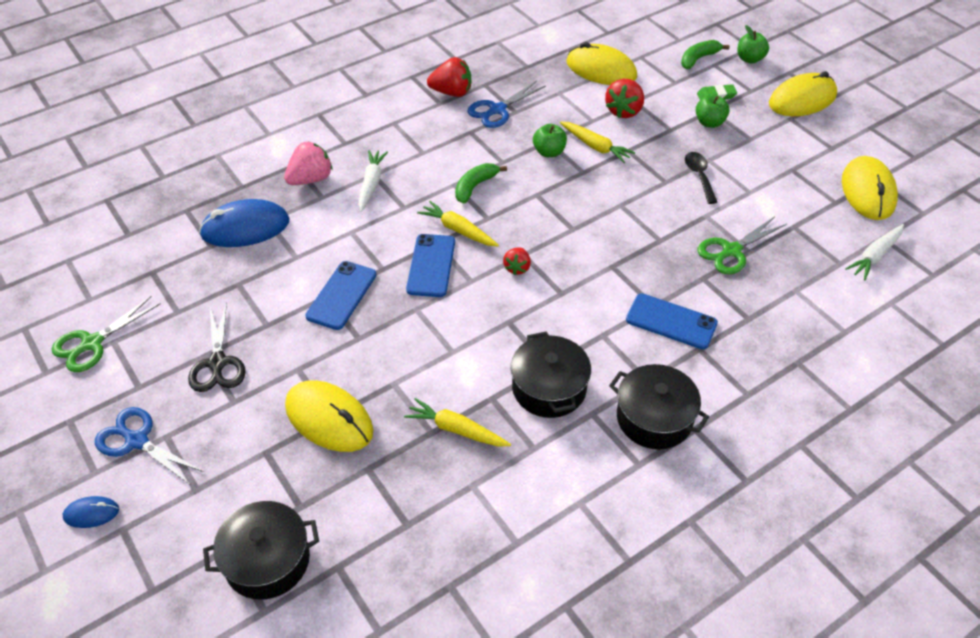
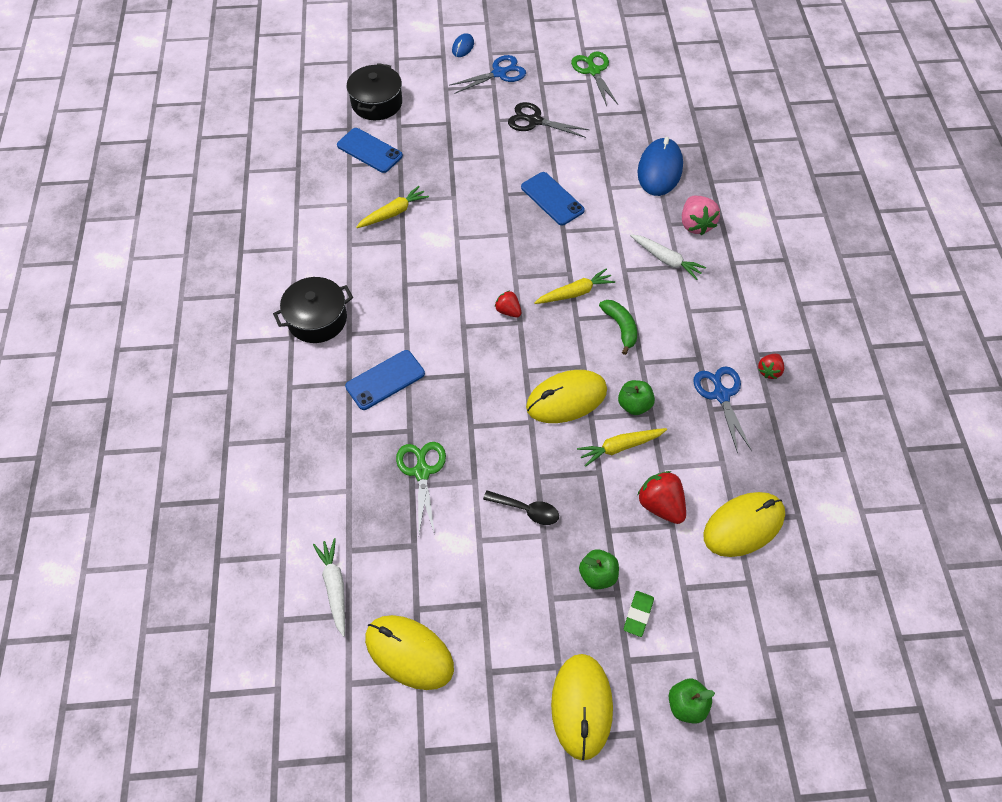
camera: 120 degrees right, 10 degrees up
yellow mouse [285,380,373,452] -> yellow mouse moved to [526,370,607,423]
blue phone [406,234,455,297] -> blue phone moved to [337,128,403,173]
red strawberry [427,57,471,97] -> red strawberry [758,354,784,379], size x0.61
black pot [511,331,591,418] -> none
green banana [681,40,729,69] -> none

